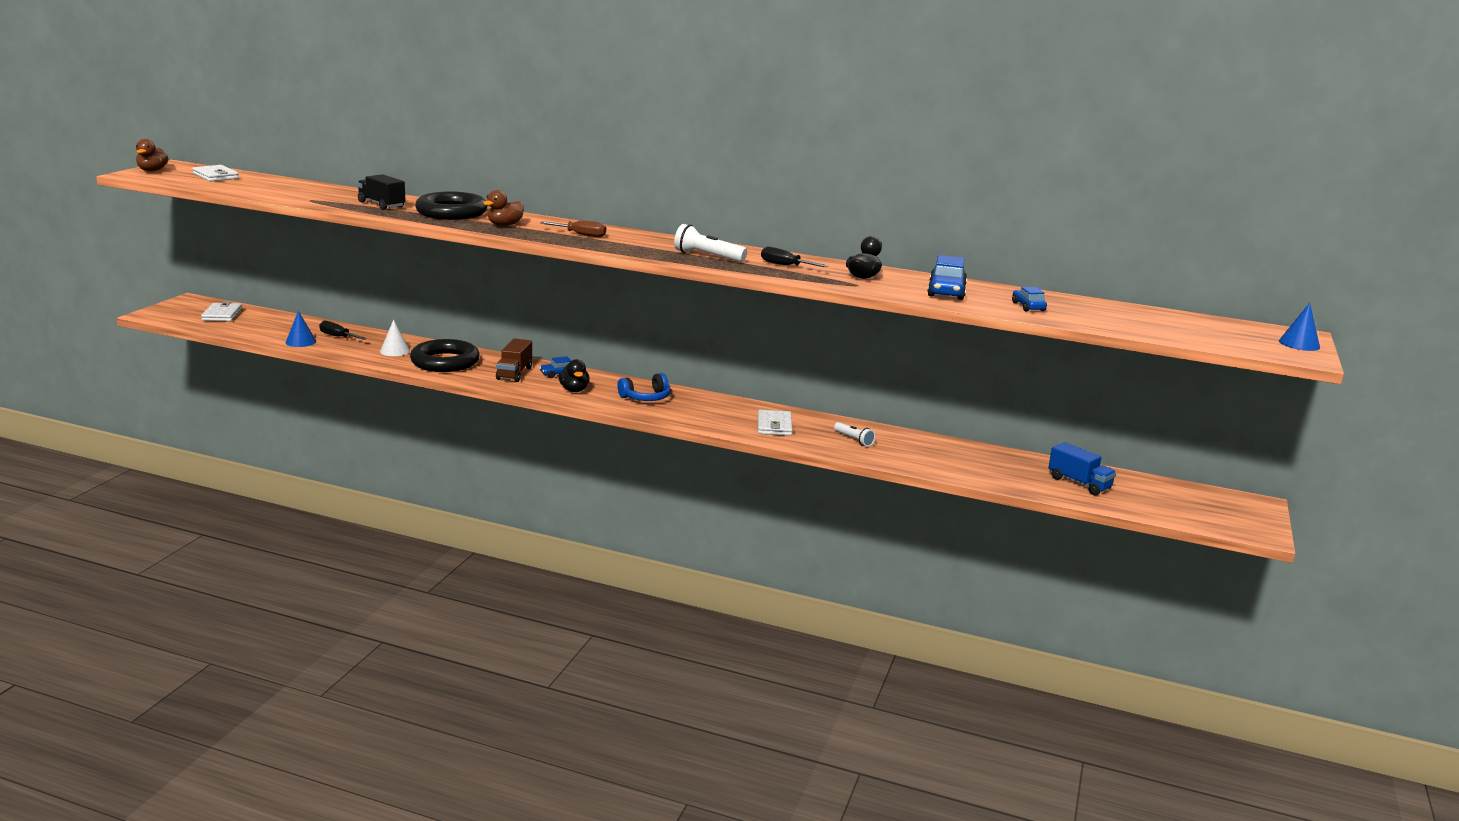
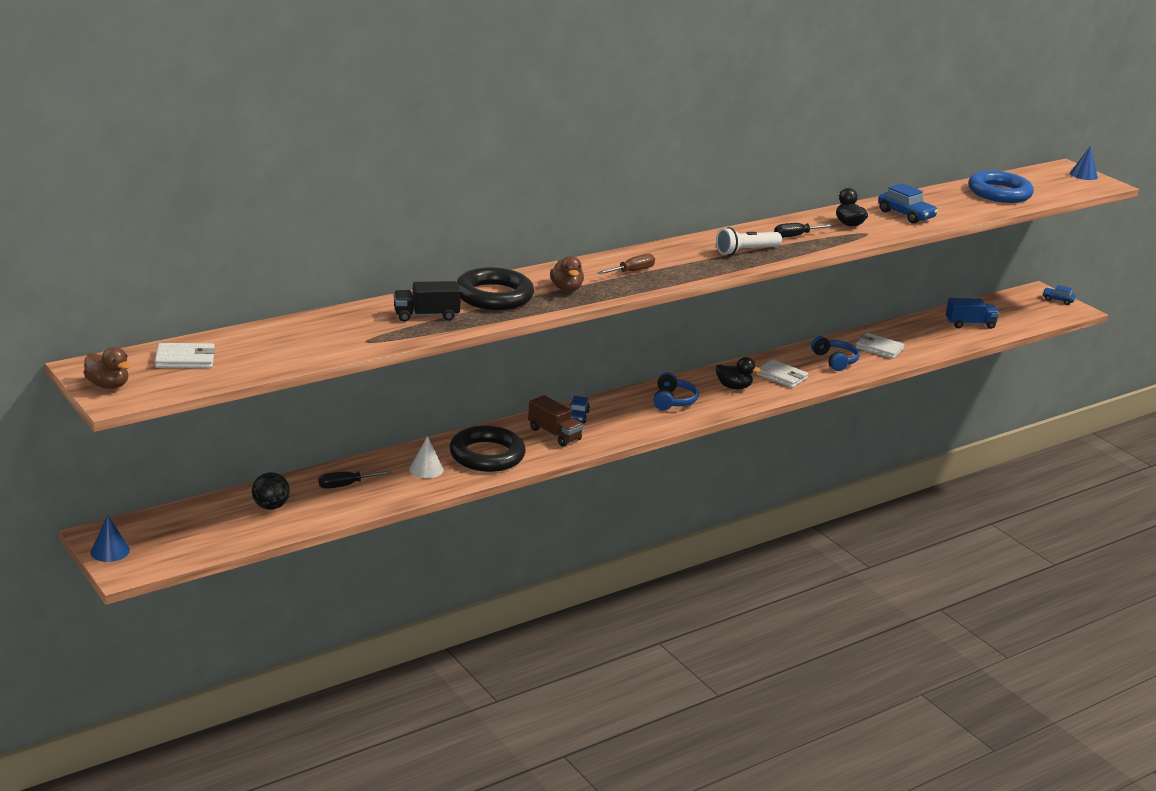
camera: 55 degrees left, 5 degrees up
white wallet [201,301,242,321] -> white wallet moved to [856,333,905,359]
blue cone [286,311,316,347] -> blue cone moved to [90,515,130,562]
black duck [559,359,590,392] -> black duck moved to [716,357,761,389]
white flashlight [834,422,875,447] -> blue headphones [811,336,860,371]
blue car [1012,287,1047,311] -> blue car moved to [1042,285,1076,305]
none -> black ball [252,472,290,510]
none -> blue ring [968,171,1034,203]

